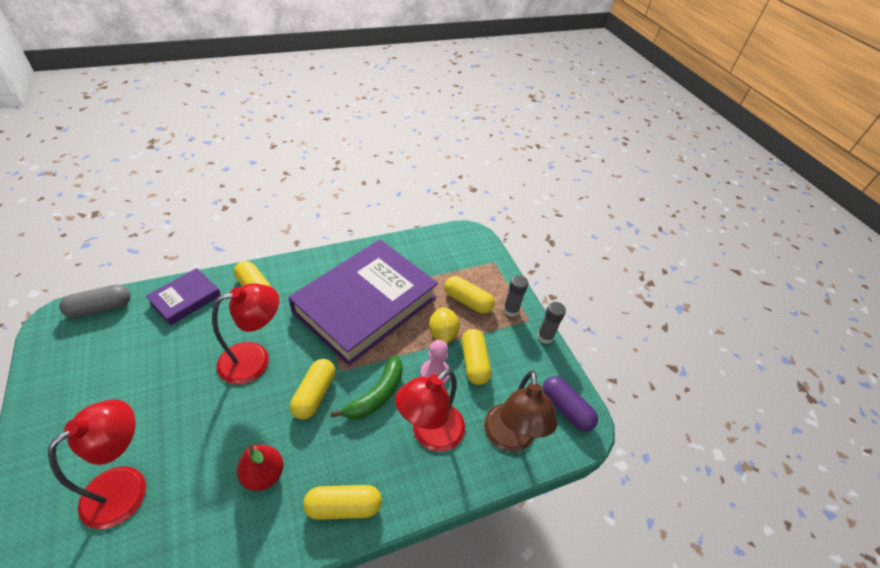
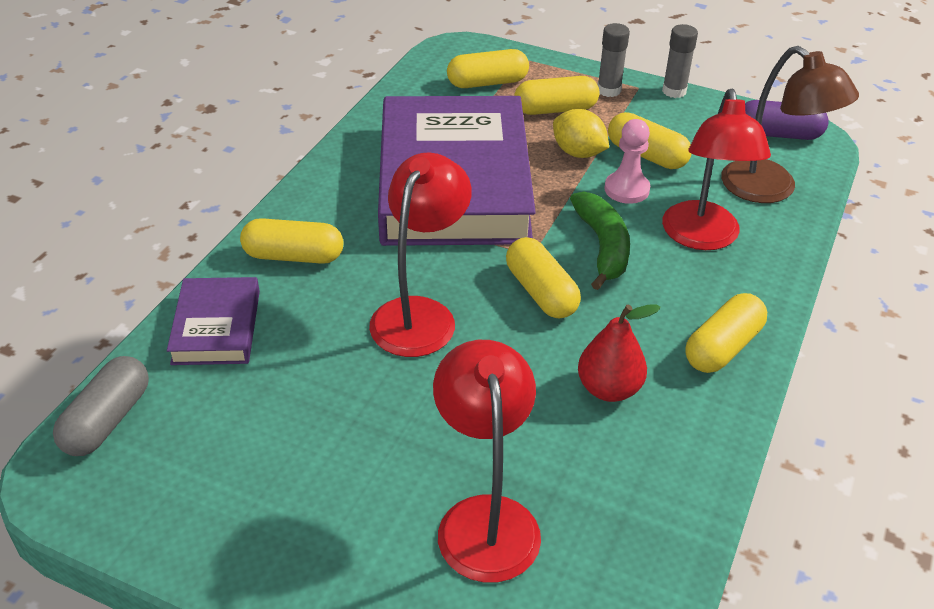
camera: 40 degrees left, 5 degrees down
none -> yellow capsule [447,49,529,88]

